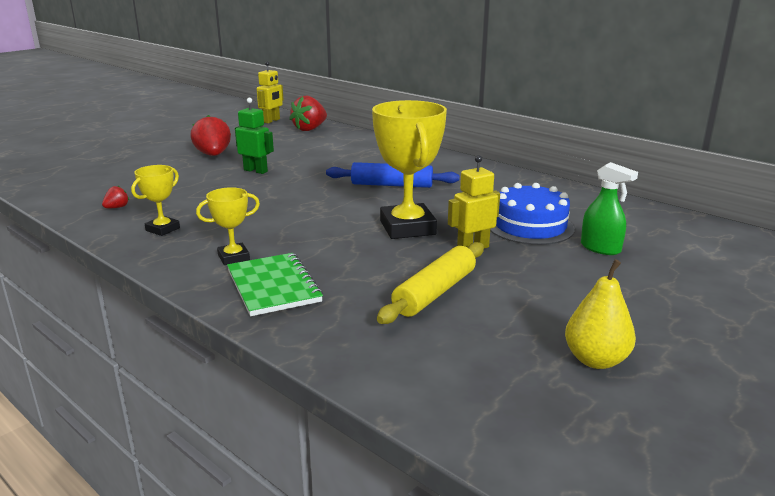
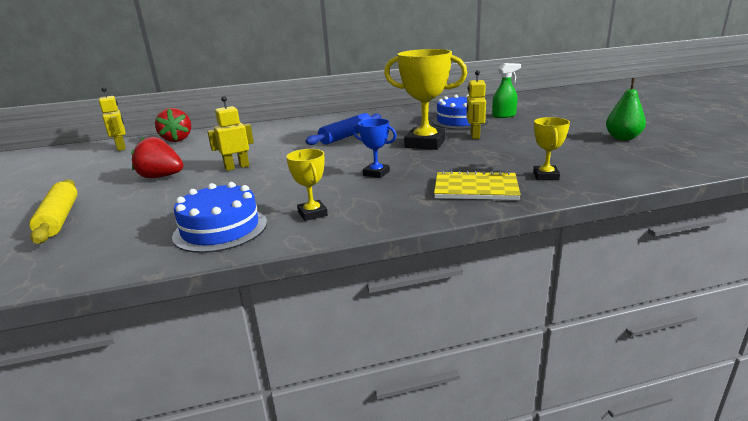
camera: 55 degrees left, 0 degrees up
red strawberry [102,186,129,208] -> blue cake [172,182,267,253]
yellow trophy [196,187,260,265] -> yellow trophy moved to [533,117,570,180]
green notebook [227,253,323,316] -> yellow notebook [434,170,521,200]
green robot [235,98,274,174] -> yellow robot [207,96,254,171]
yellow rolling pin [377,242,484,324] -> yellow rolling pin moved to [29,179,77,244]
yellow pear [565,259,636,369] -> green pear [606,78,646,140]
none -> blue trophy [353,118,397,178]

